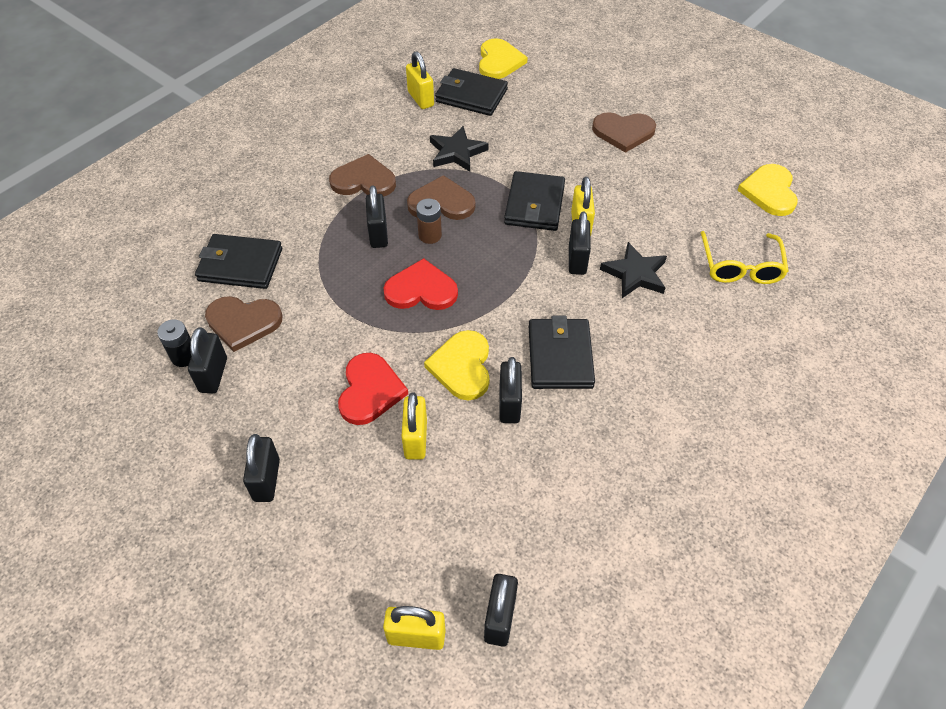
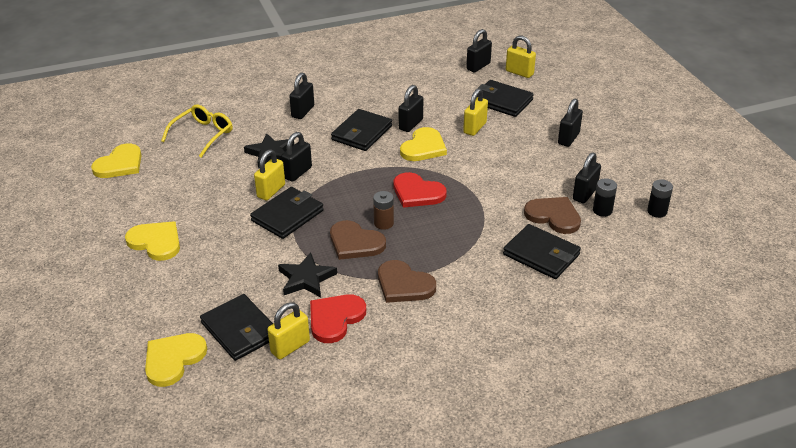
camera: 150 degrees left, 15 degrees down
red heart [338,353,408,425] -> red heart moved to [310,294,366,343]
black padlock [366,185,388,248] -> black padlock moved to [289,72,314,119]
yellow padlock [406,51,434,109] -> yellow padlock turned 45 degrees clockwise [267,302,310,359]
brown heart [592,112,656,153] -> yellow heart [125,221,180,261]
none -> black wallet [476,80,534,117]
none -> black battery [647,179,673,218]

